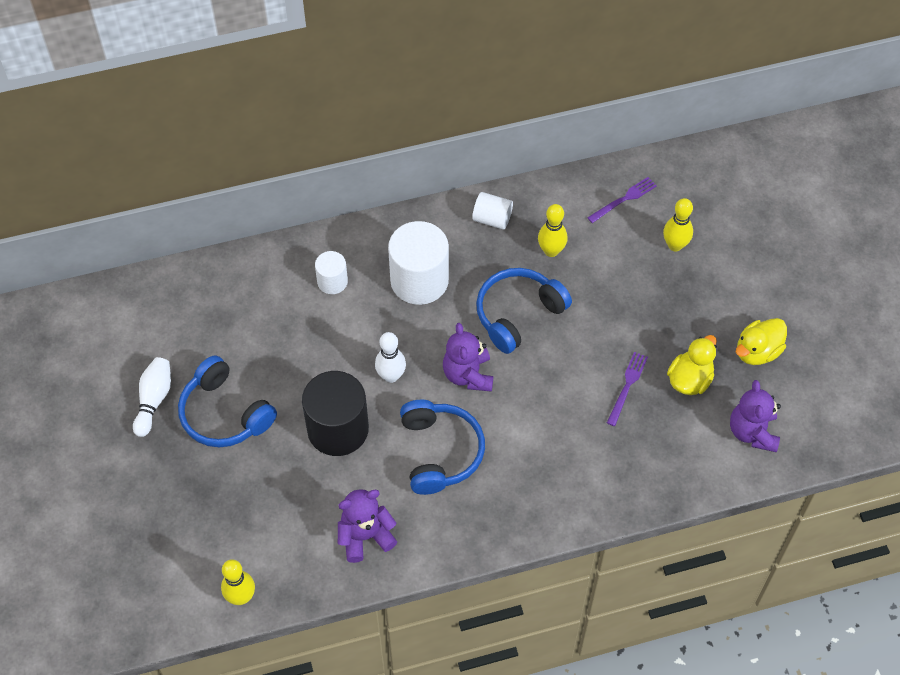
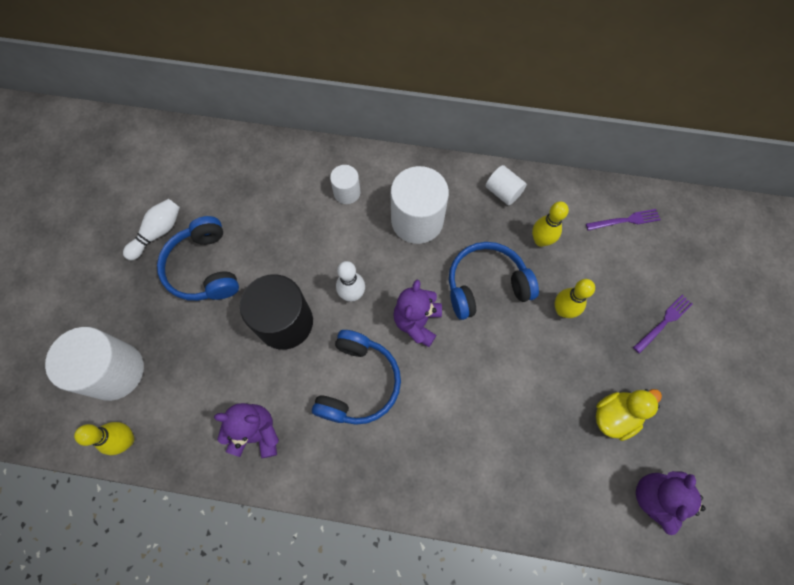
camera: 25 degrees right, 10 degrees up
purple fork [607,352,648,426] -> purple fork moved to [633,295,693,354]
yellow bowling pin [663,198,693,251] -> yellow bowling pin moved to [554,279,595,318]
yellow duck [736,318,787,365] -> none
none -> white cylinder [45,327,144,401]

